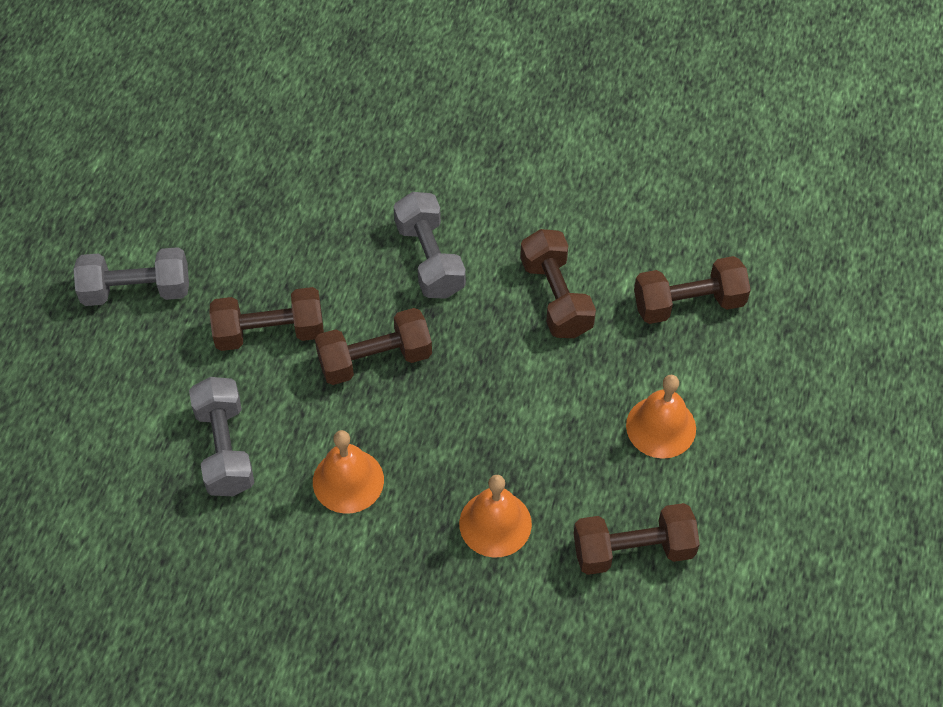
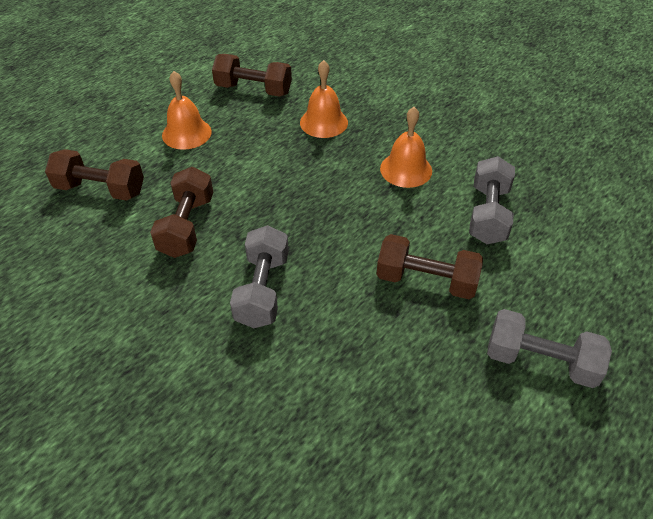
camera: 155 degrees left, 10 degrees down
brown dumbbell [315,308,432,385] -> none

